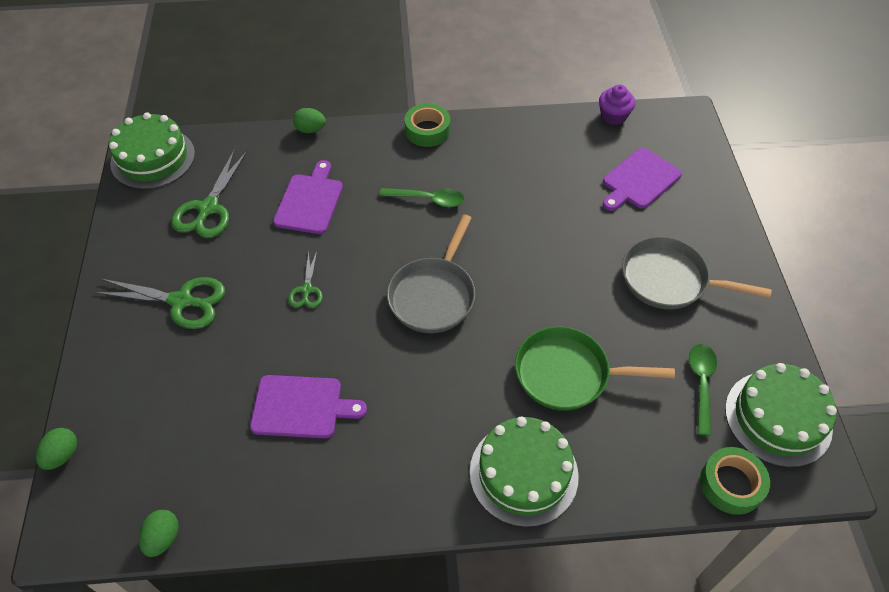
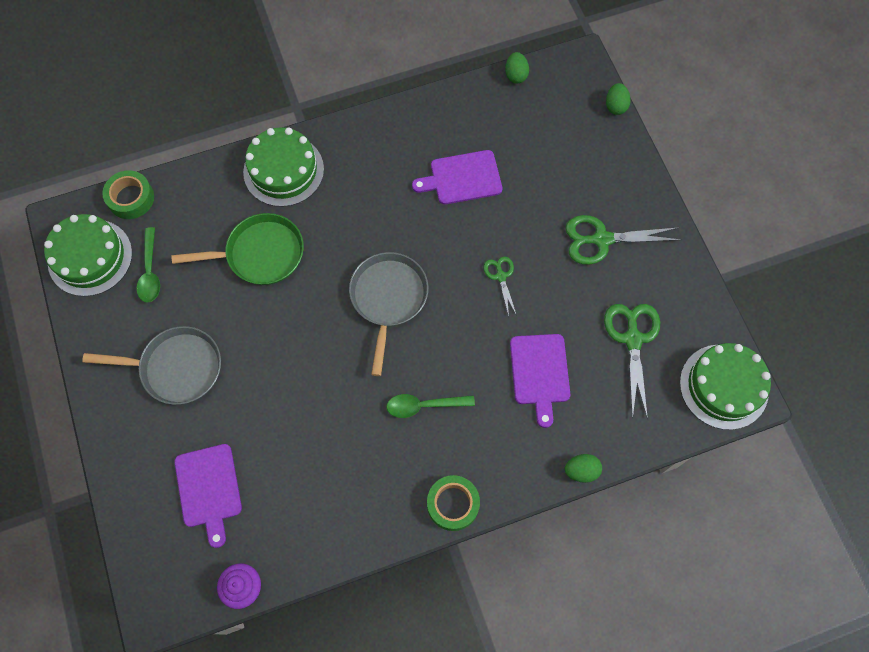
camera: 165 degrees right, 15 degrees up
purple cutting board [603,148,682,211] -> purple cutting board turned 135 degrees clockwise [174,444,242,548]

